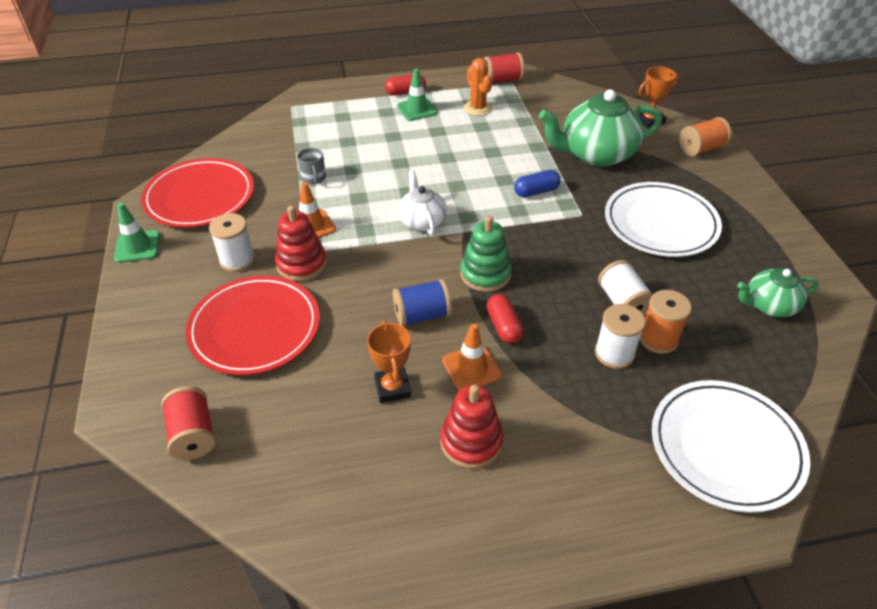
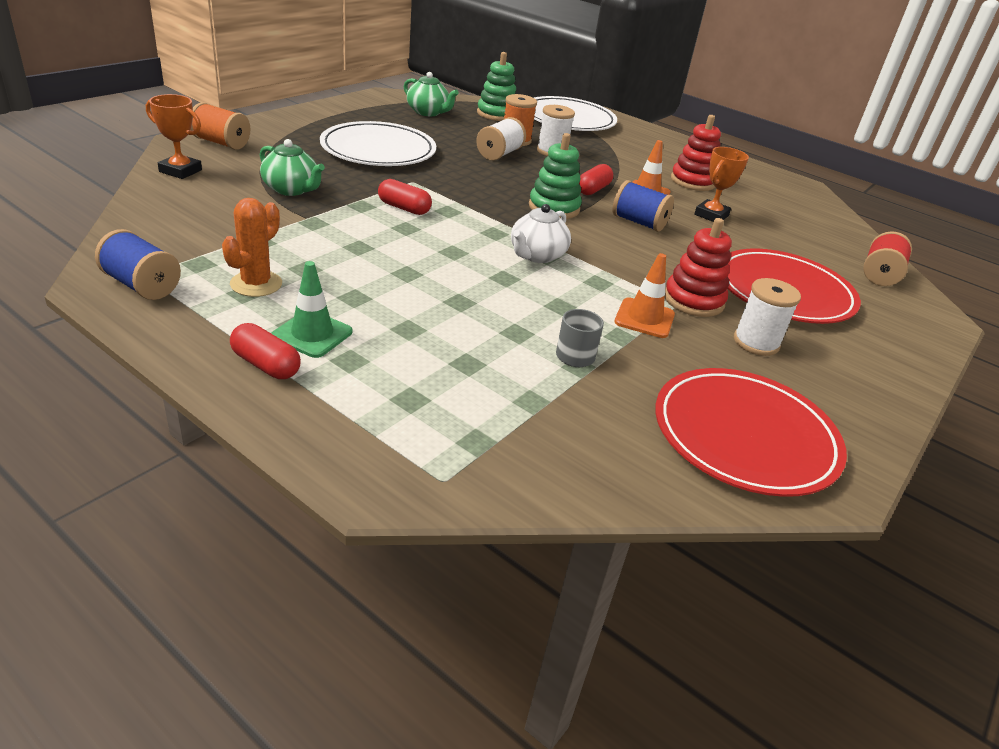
camera: 135 degrees left, 10 degrees down
green traffic cone [114,203,160,263] -> none
red spool [484,52,524,83] -> blue spool [95,229,181,300]
blue capsule [514,170,560,197] -> red capsule [378,179,432,215]
green teapot [539,89,662,167] -> green teapot [260,139,325,196], size x0.56
none -> green stacking toy [477,52,516,121]

